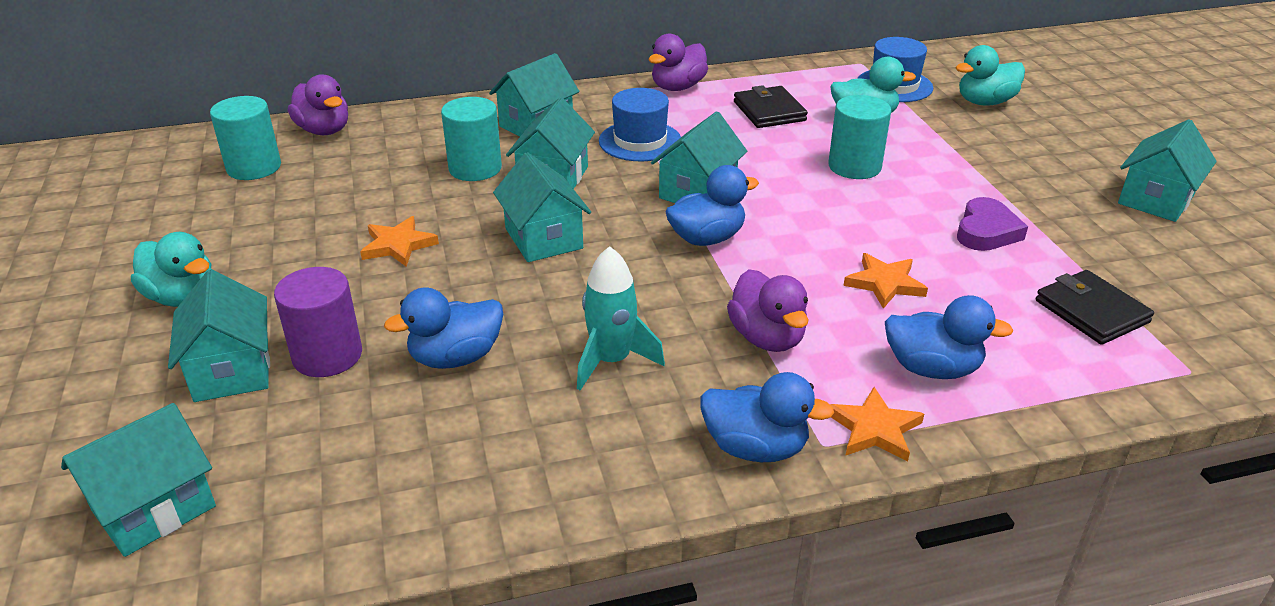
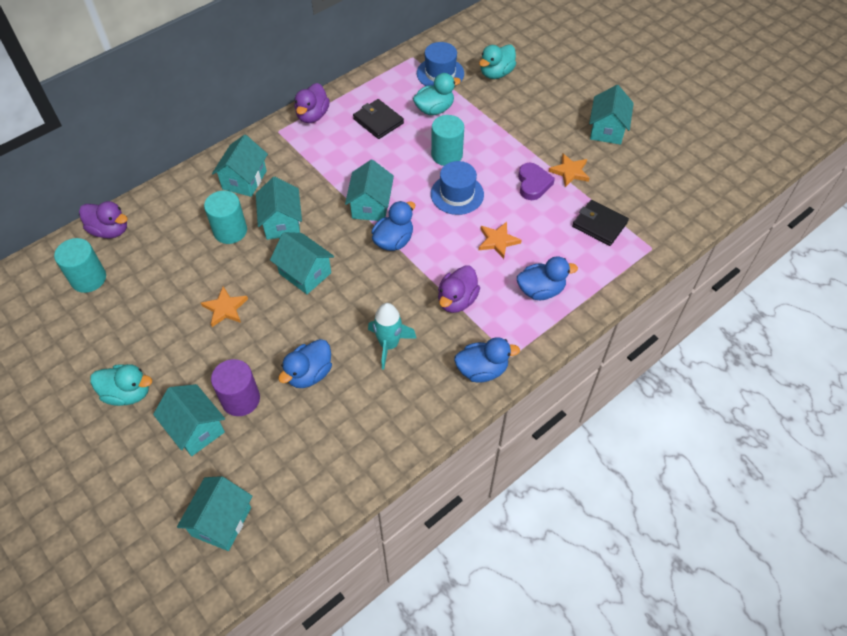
camera: 25 degrees left, 20 degrees up
blue hat [599,88,681,161] -> blue hat moved to [431,161,484,215]
purple duck [727,269,808,352] -> purple duck turned 75 degrees clockwise [438,265,480,313]
orange star [830,387,924,462] -> orange star moved to [549,154,590,187]

